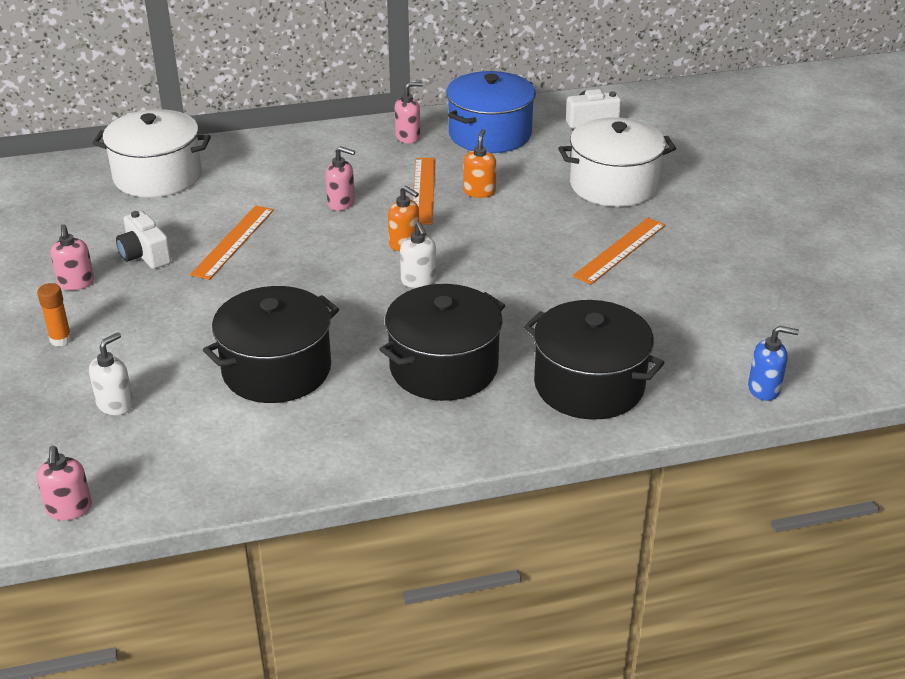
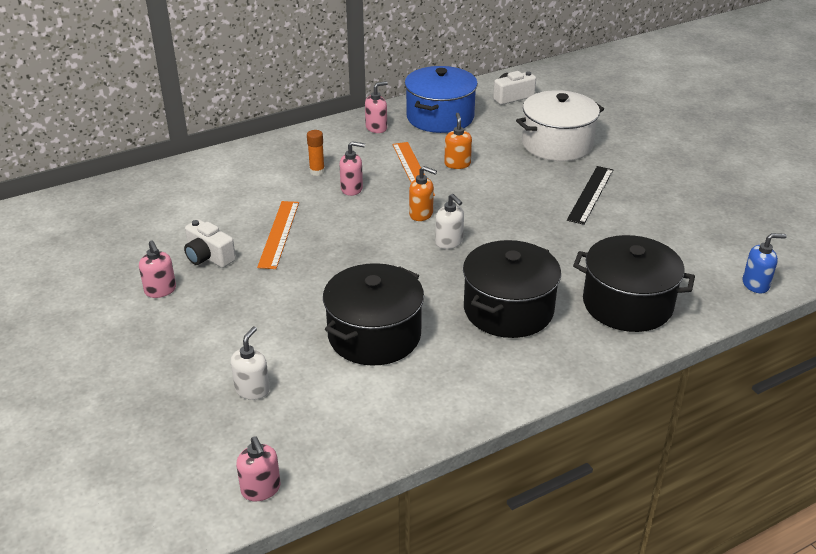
camera: 15 degrees left, 0 degrees up
orange glue stick [37,283,72,347] -> orange glue stick moved to [307,130,325,176]
white pot [93,109,211,198] -> none
orange ruler [573,218,666,285] -> black ruler [567,166,613,225]

